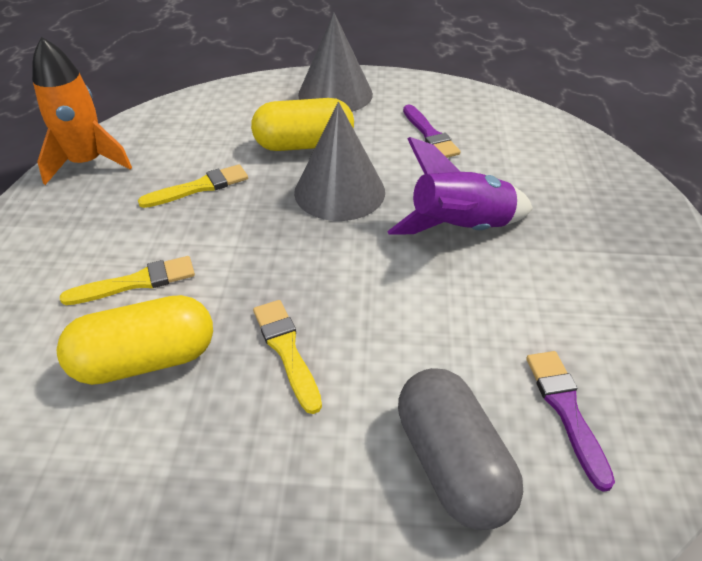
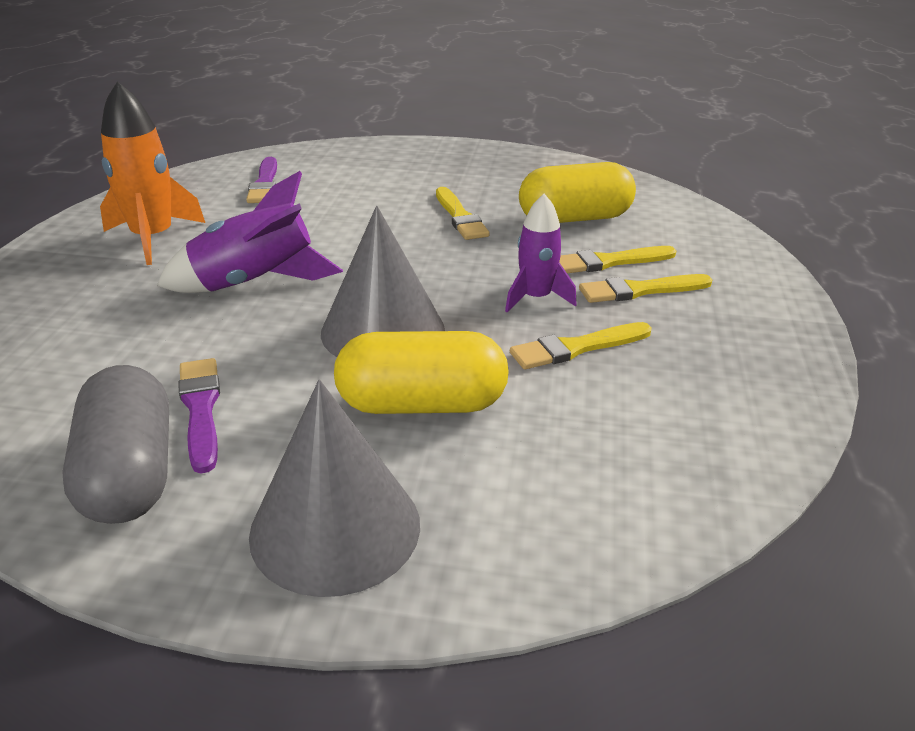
camera: 175 degrees left, 10 degrees down
orange rocket [32,37,132,185] -> orange rocket moved to [100,81,205,265]
grey capsule [398,368,523,530] -> grey capsule moved to [62,365,169,524]
none -> purple rocket [505,194,576,313]
none -> yellow brush [579,274,713,303]

